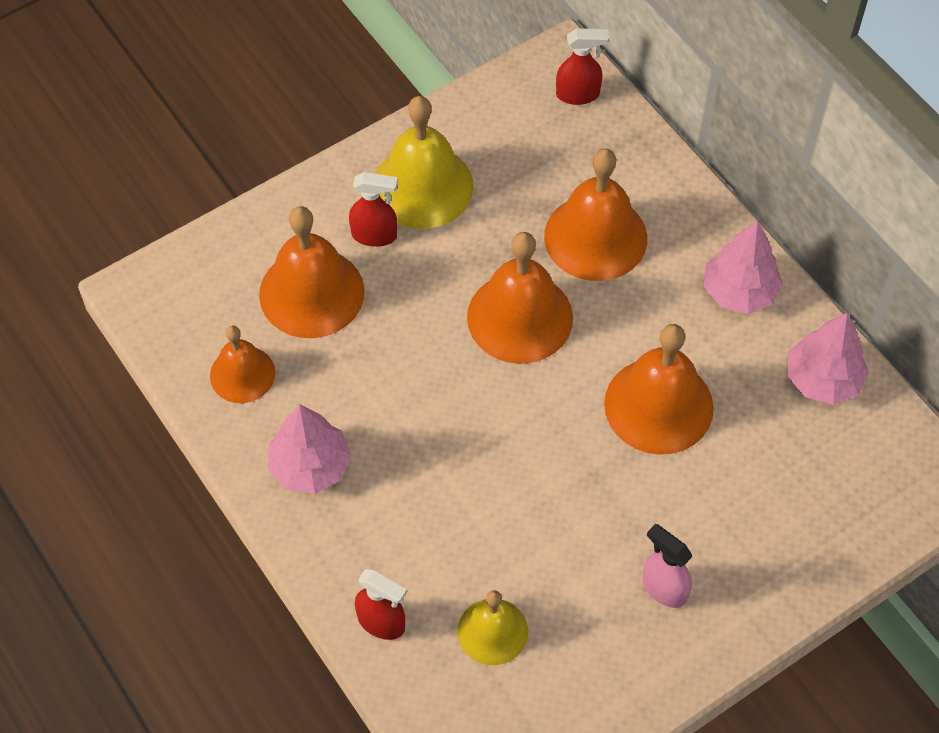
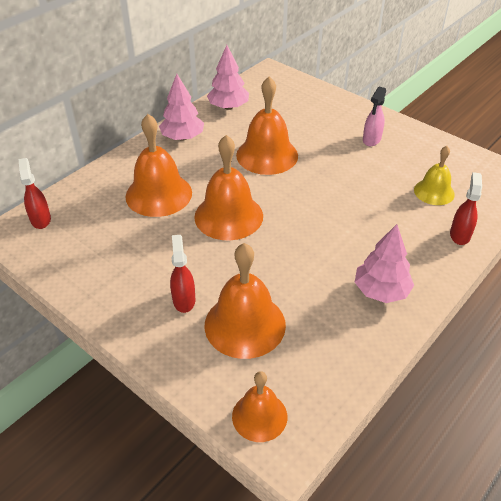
camera: 105 degrees left, 15 degrees down
orange bell [210,326,275,403] -> orange bell moved to [232,371,288,442]
yellow bell [375,96,474,229] -> none

